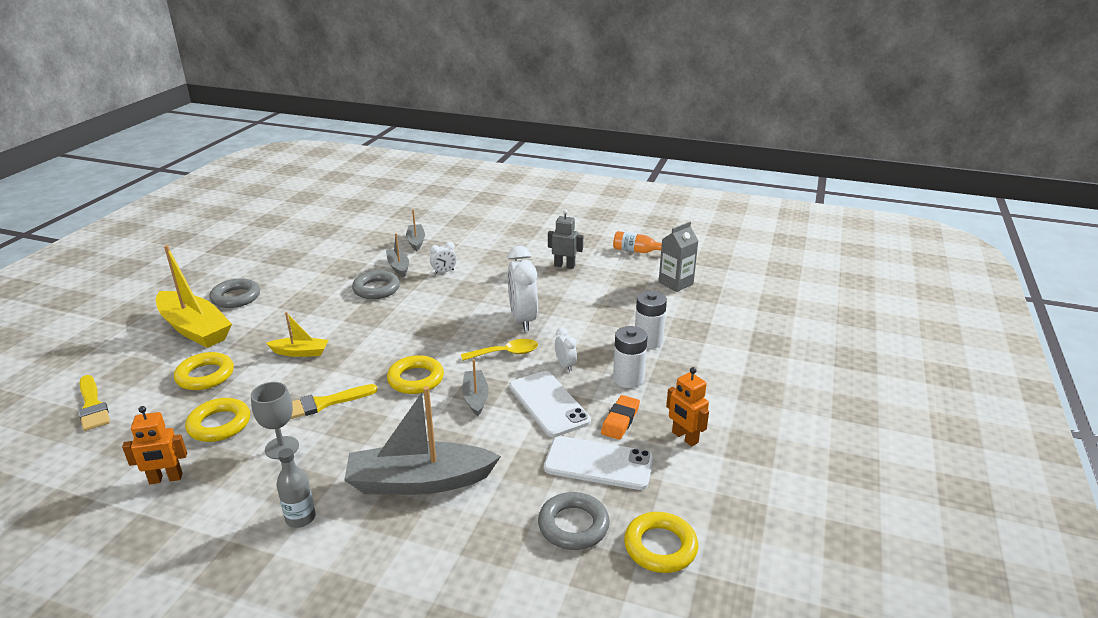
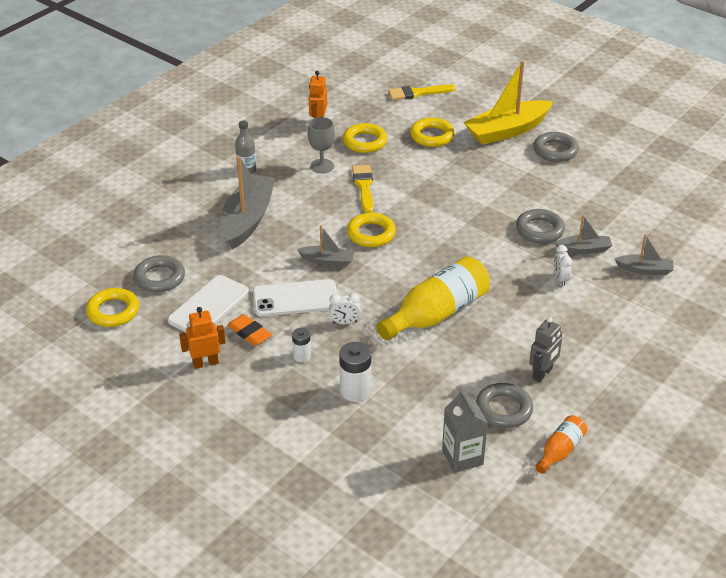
camera: 110 degrees right, 10 degrees up
yellow boat [266,312,329,357] -> none
yellow spoon [461,339,538,361] -> none
white clock [507,246,538,331] -> yellow bottle [377,256,490,340]
white battery [613,326,647,388] -> white battery [292,328,311,362], size x0.59
none -> grey ring [476,383,533,428]

